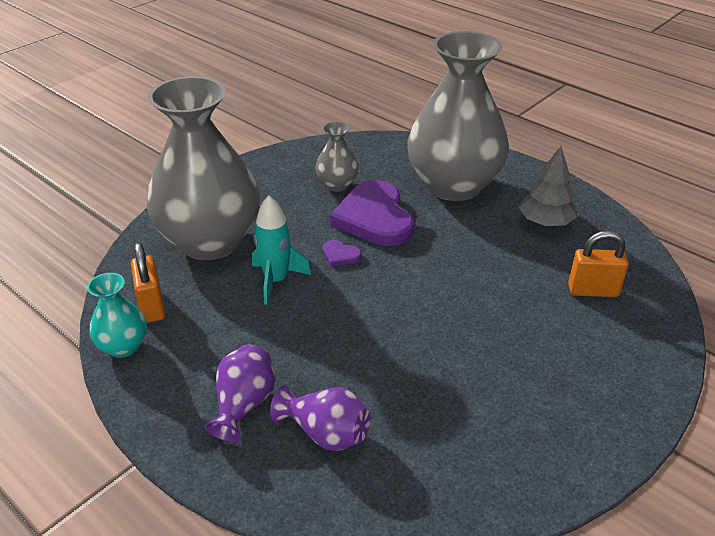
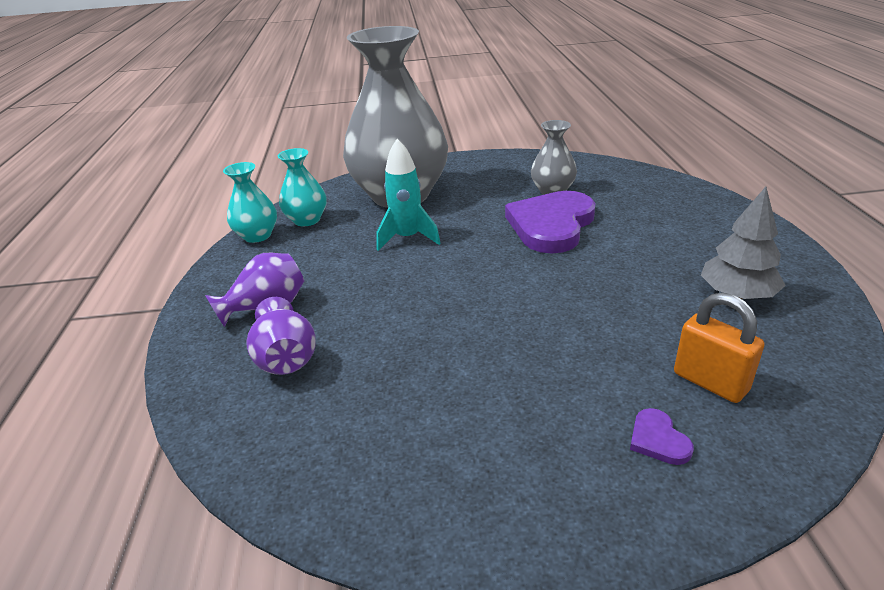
camera: 45 degrees right, 5 degrees down
orange padlock [131,243,165,323] -> turquoise vase [278,148,327,226]
purple heart [323,240,362,267] -> purple heart moved to [630,408,694,465]
grey vase [407,31,509,201] -> none

